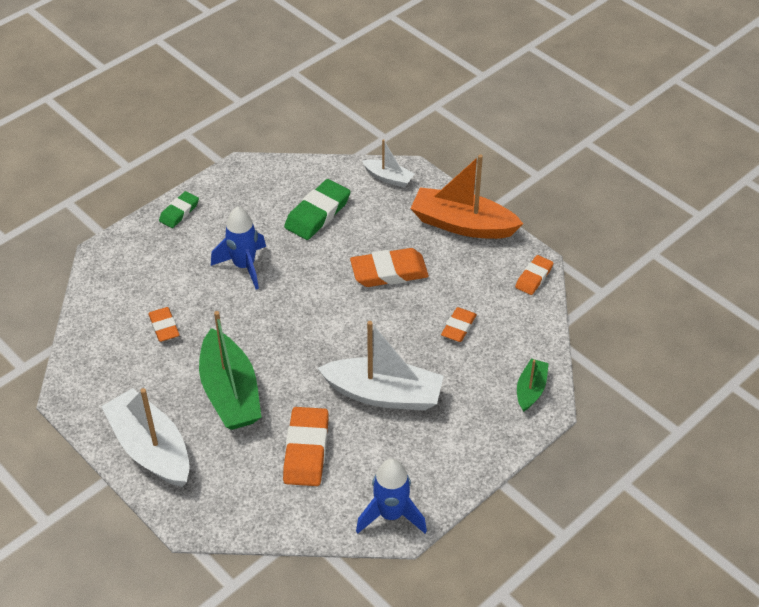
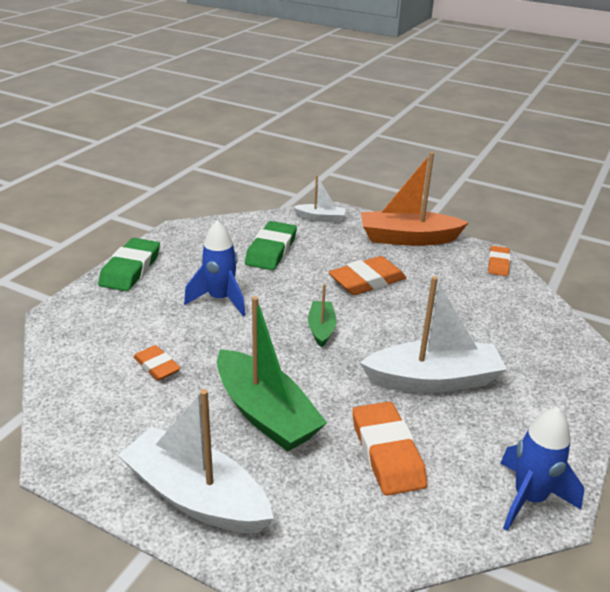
camera: 20 degrees left, 15 degrees down
green eraser [159,191,199,228] -> green eraser [98,238,160,291], size x1.66
orange eraser [441,307,477,342] -> none
green boat [517,359,549,412] -> green boat moved to [308,284,337,348]

